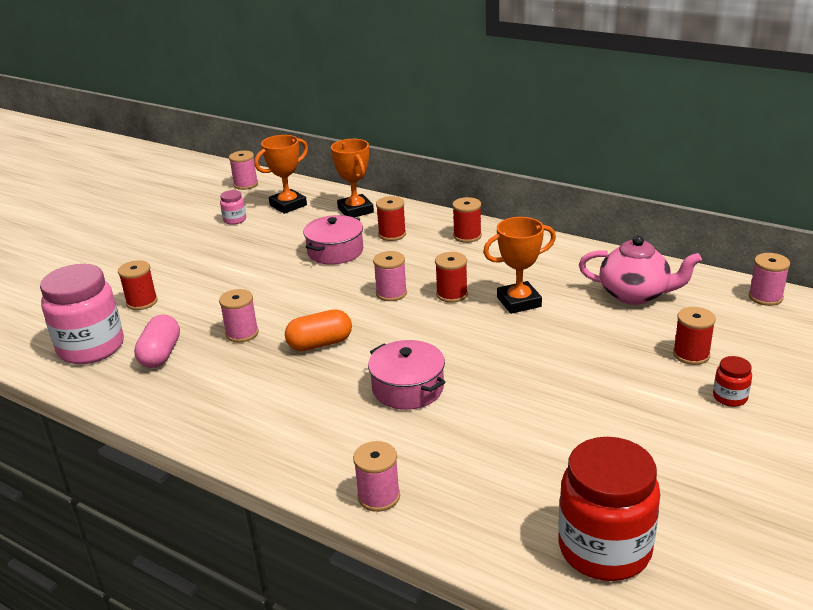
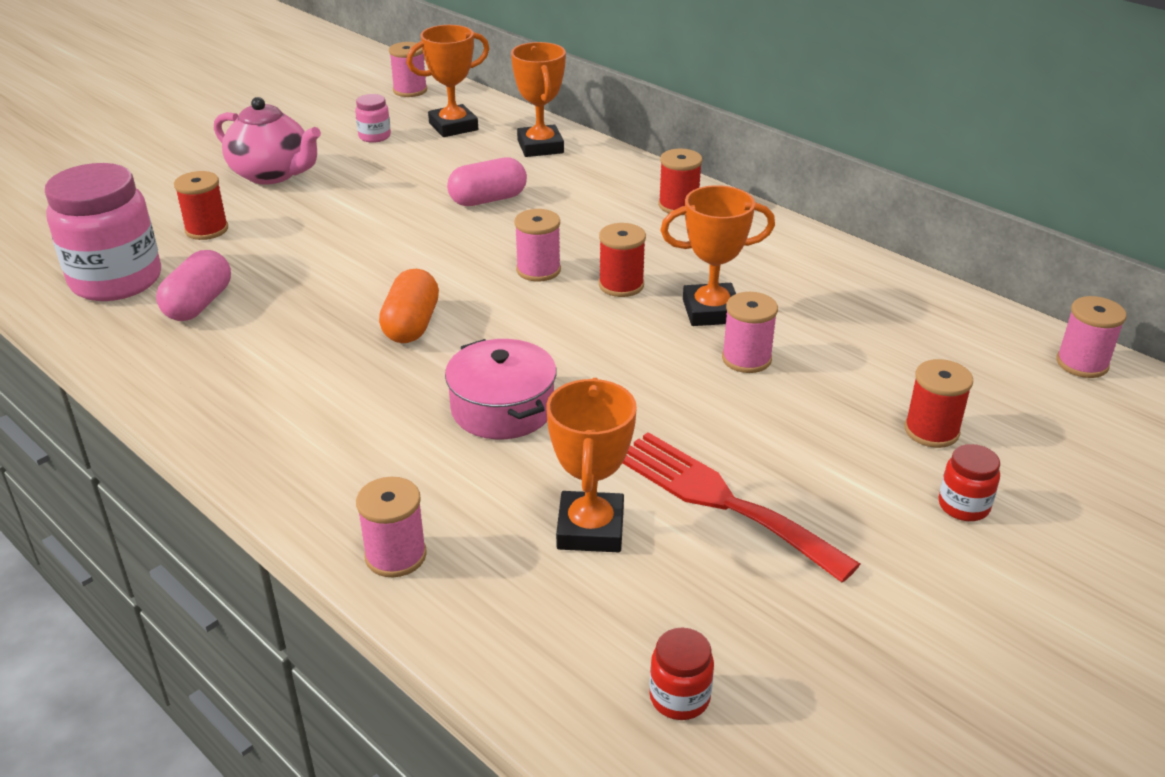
camera: 10 degrees right, 5 degrees up
pink spool [219,289,259,343] -> pink spool moved to [722,292,778,373]
orange capsule [285,309,352,351] -> orange capsule turned 75 degrees counterclockwise [379,269,439,343]
pink pot [303,215,363,264] -> pink capsule [447,157,527,206]
red spool [376,196,406,241] -> none
red jar [558,437,660,581] -> red jar [649,628,714,720], size x0.44
pink teapot [579,235,702,305] -> pink teapot moved to [214,97,321,184]
none -> orange trophy [546,378,637,552]
none -> red fork [623,432,860,583]

